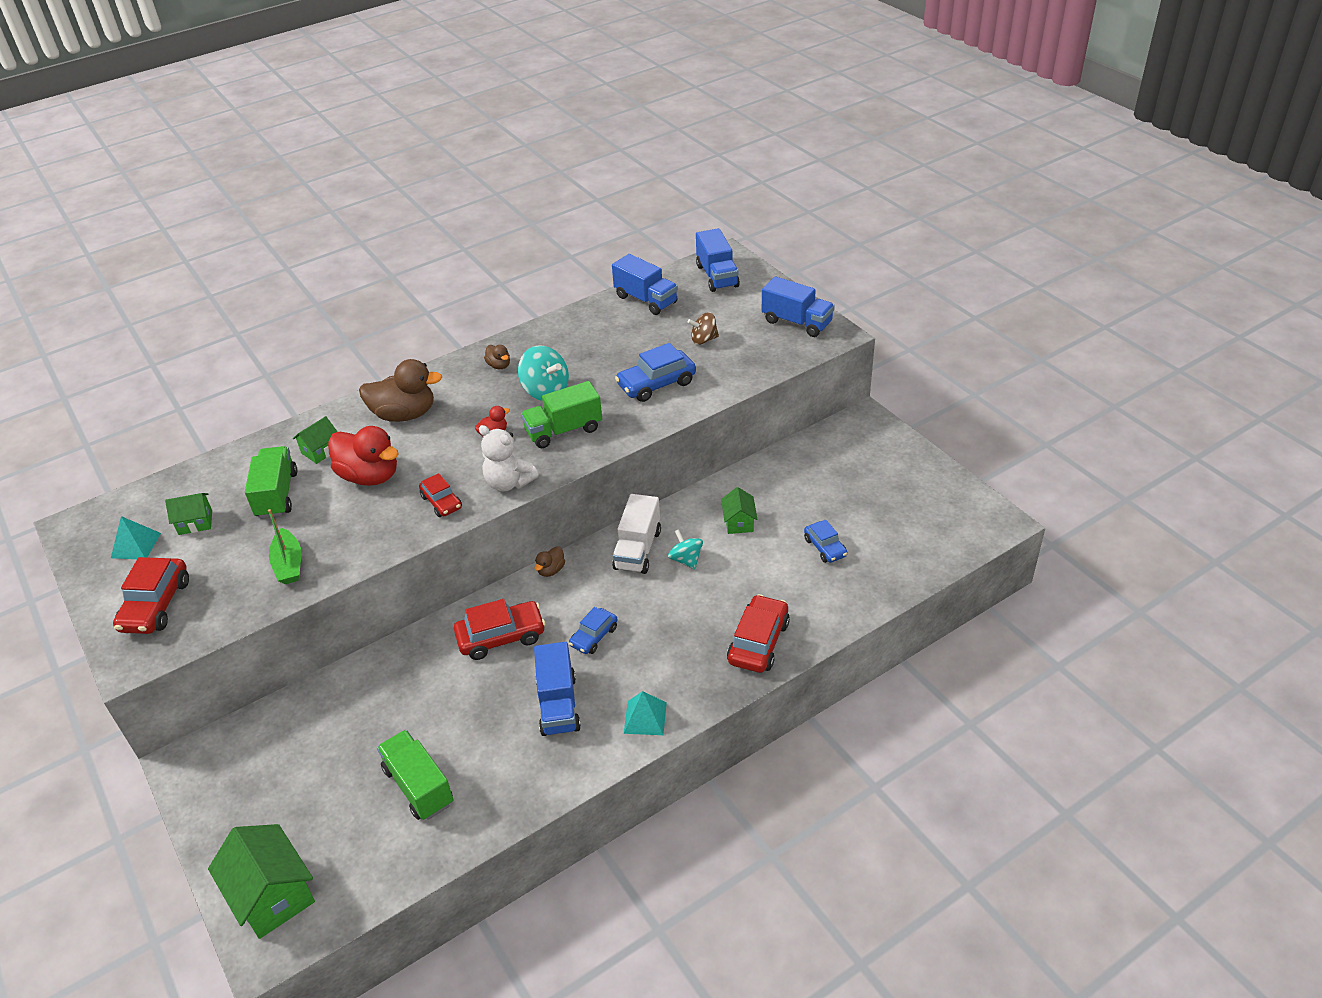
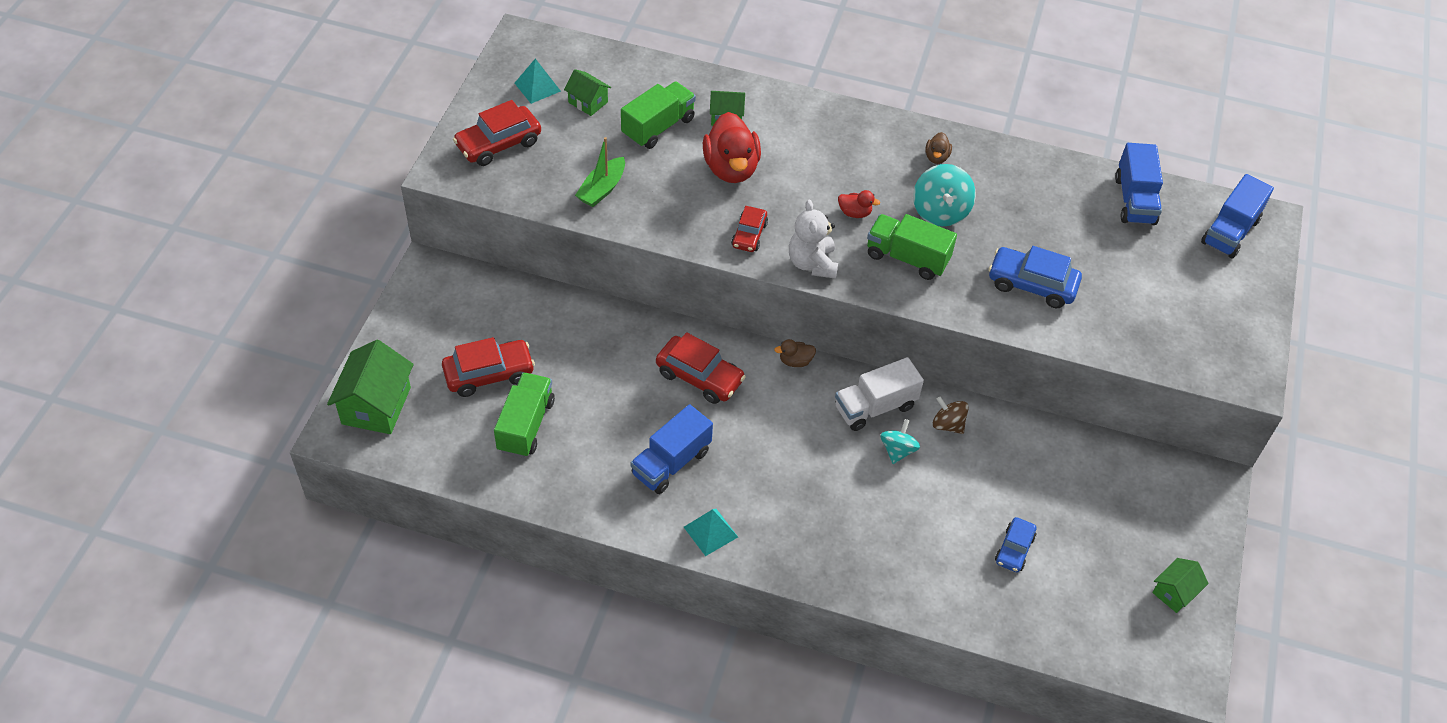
camera: 45 degrees right, 10 degrees up
brown duck [359,359,442,422] -> none
blue car [569,607,617,654] -> none
brown spinning top [688,312,719,345] -> brown spinning top moved to [933,397,969,434]
green house [721,487,757,534] -> green house moved to [1152,558,1209,613]
red car [727,594,790,673] -> red car moved to [442,337,535,397]
blue truck [762,276,835,337] -> none

